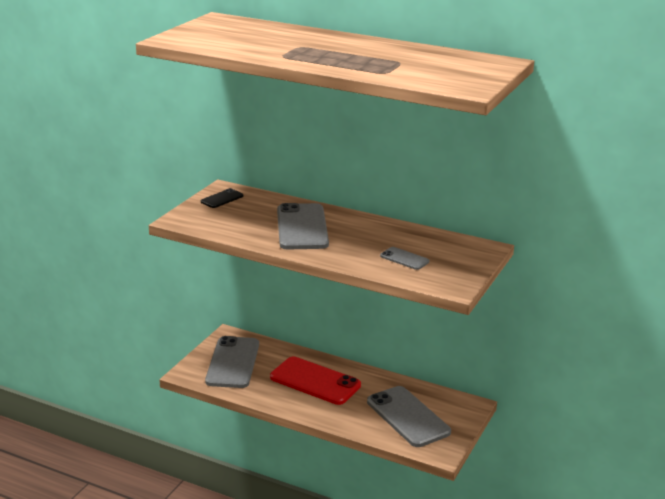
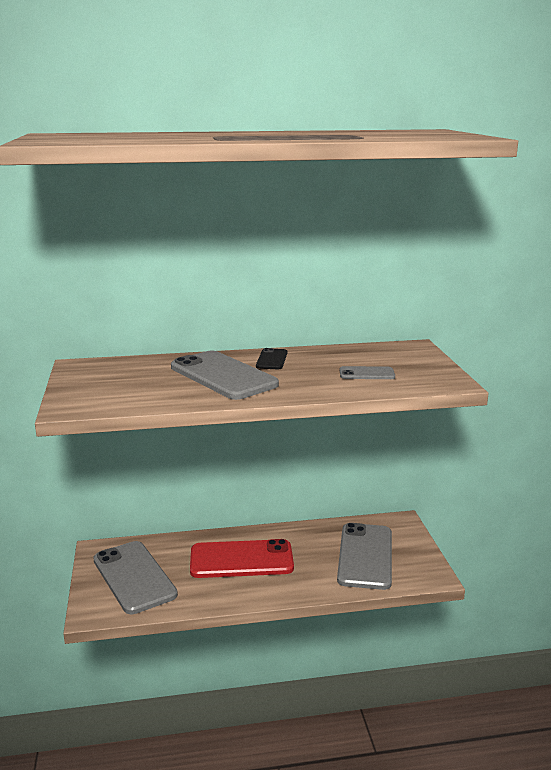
camera: 35 degrees left, 5 degrees down
black phone [201,188,243,208] -> black phone moved to [256,348,287,369]
grey phone [367,386,451,447] -> grey phone turned 75 degrees clockwise [337,523,392,590]

